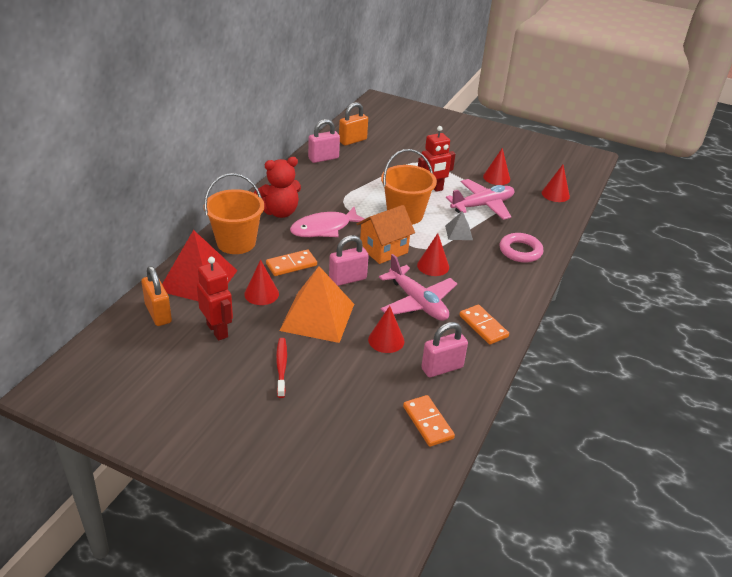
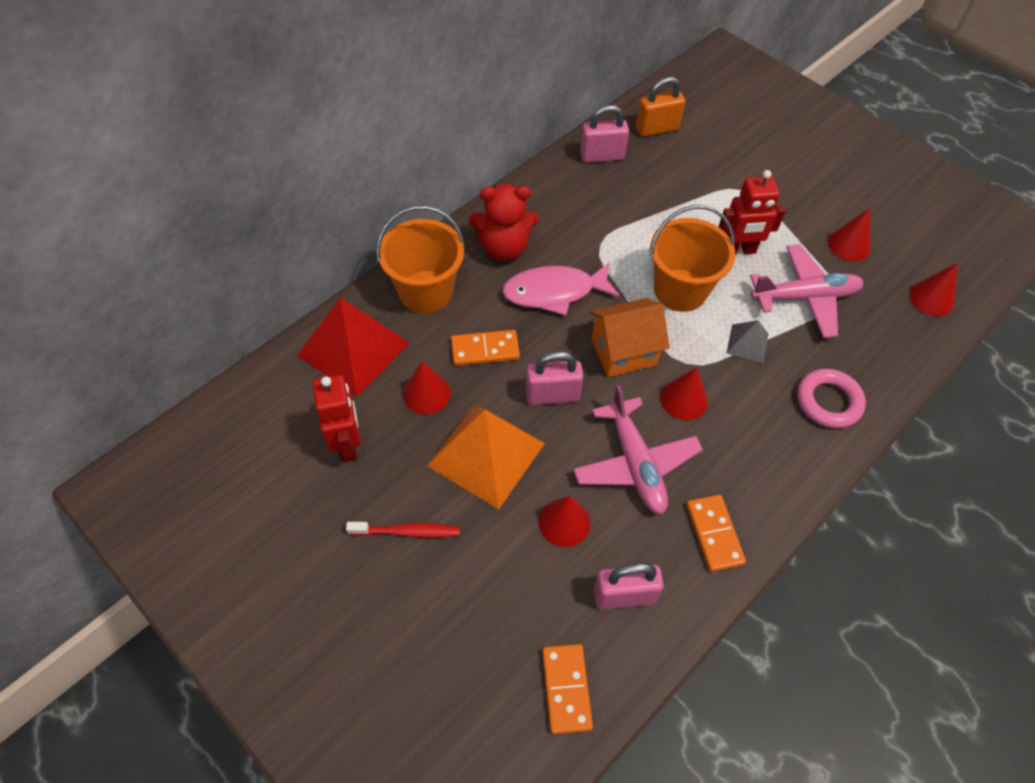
camera: 20 degrees right, 20 degrees up
orange padlock [141,266,172,326] -> none
red toothbrush [276,338,287,398] -> red toothbrush turned 75 degrees clockwise [346,522,460,538]

